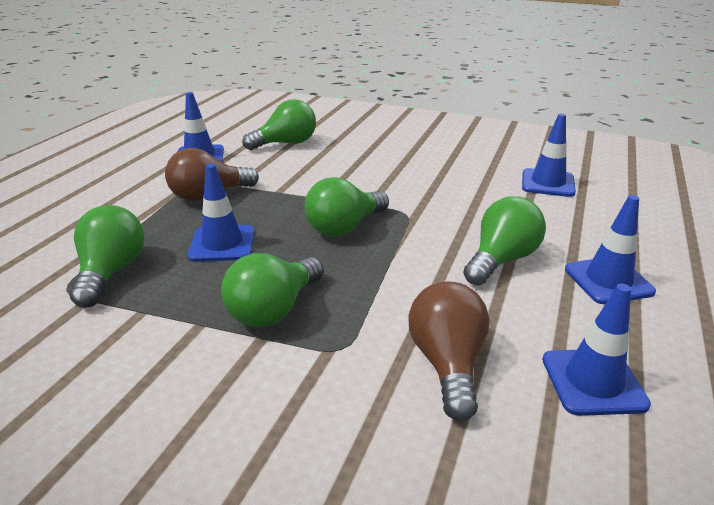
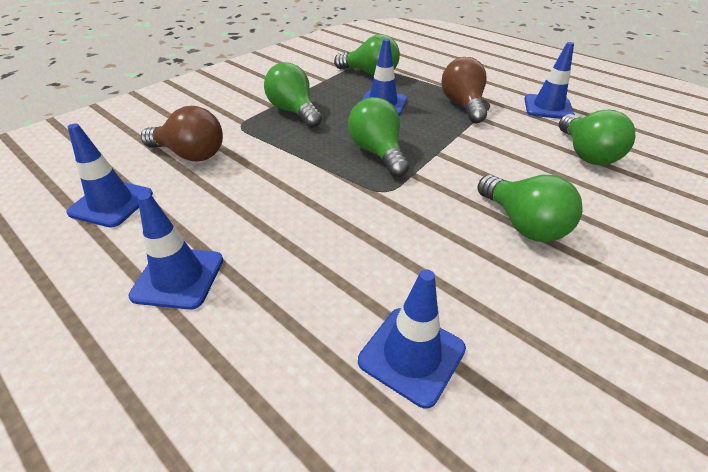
camera: 110 degrees right, 10 degrees up
green light bulb [463,196,546,285] -> green light bulb moved to [477,175,583,242]

